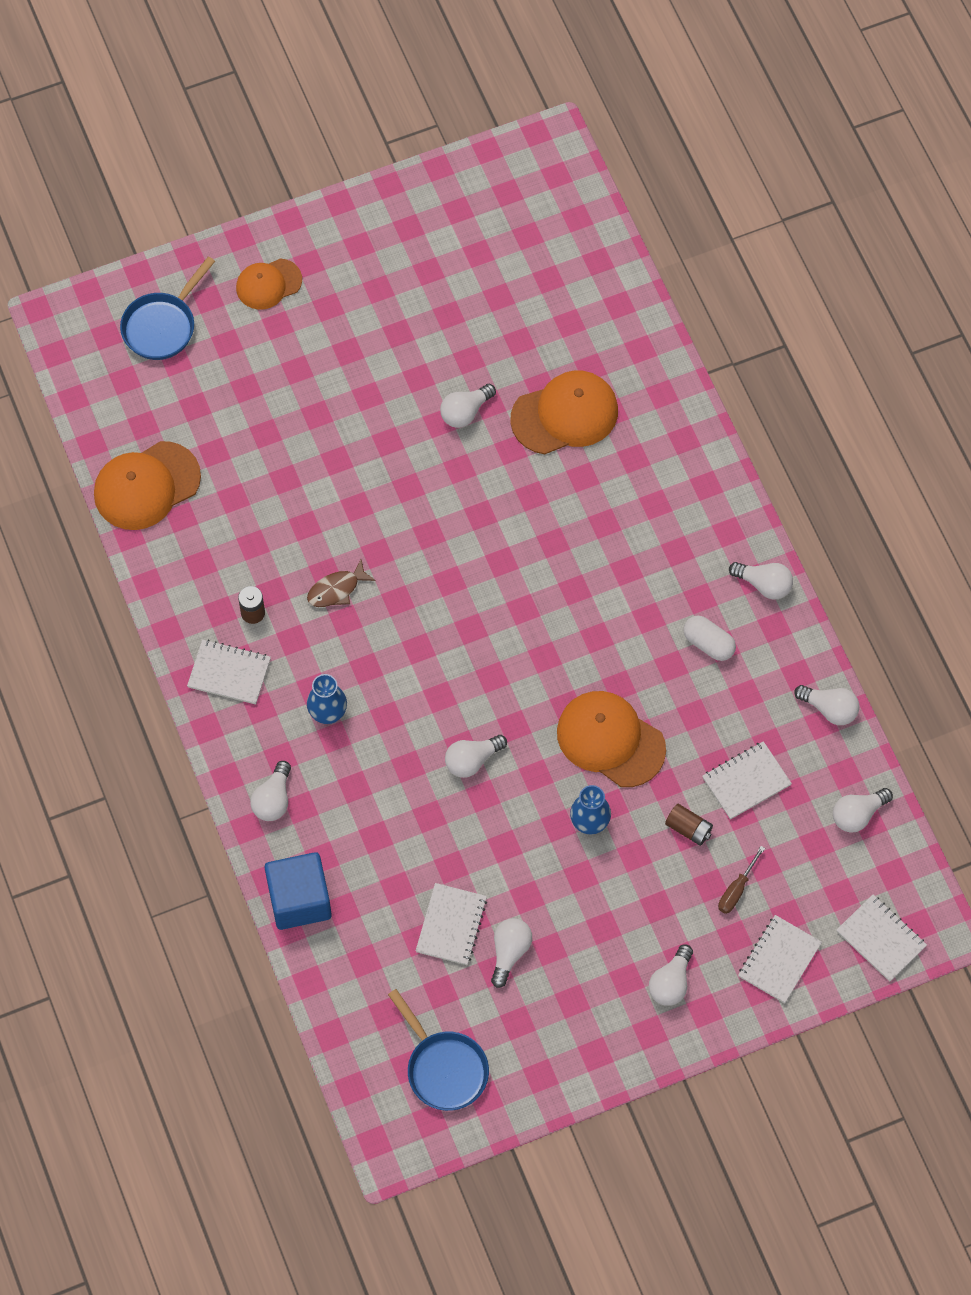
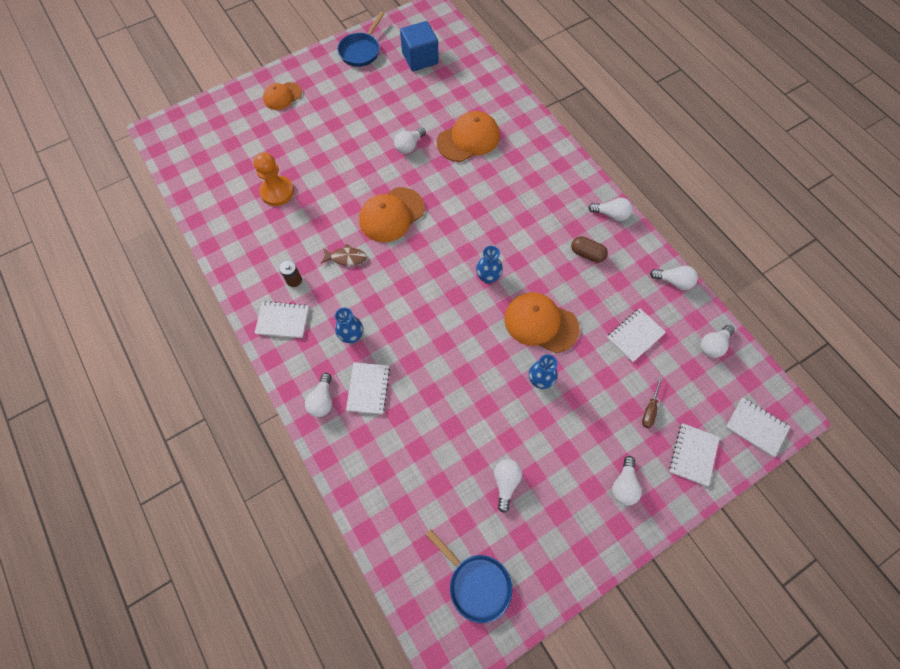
camera: 10 degrees left, 0 degrees up
orange cap [94,441,201,530] -> orange cap moved to [359,187,425,242]
blue pan [120,256,215,360] -> blue pan moved to [338,12,384,67]
blue cube [265,852,332,930] -> blue cube moved to [400,21,439,71]
brown fish [307,559,376,607] -> brown fish turned 135 degrees counterclockwise [321,244,367,266]
white notebook [416,883,487,965] -> white notebook moved to [346,363,390,414]
white light bulb [445,735,507,778] -> none
brown battery [665,804,713,846] -> none
white capsule [683,616,736,661] -> brown capsule [571,236,608,263]
none -> orange pawn [254,152,294,206]
none -> blue vase [476,246,503,284]

